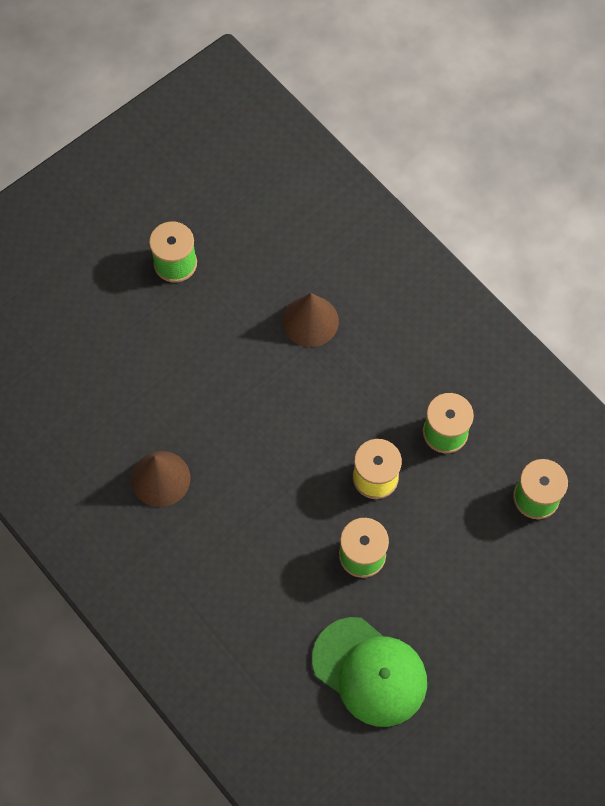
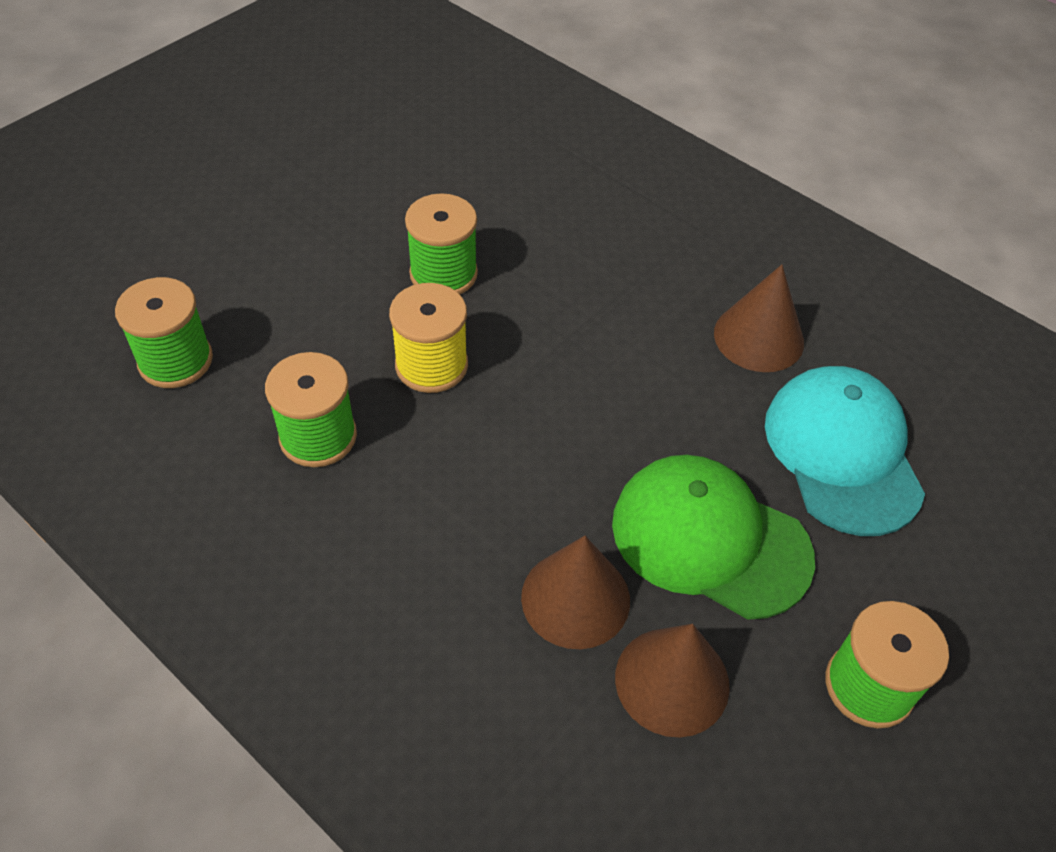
camera: 170 degrees right, 15 degrees down
green cap [312,617,427,727] -> green cap moved to [612,455,815,620]
none -> brown cone [615,624,730,737]
none -> turquoise cap [765,366,925,536]

